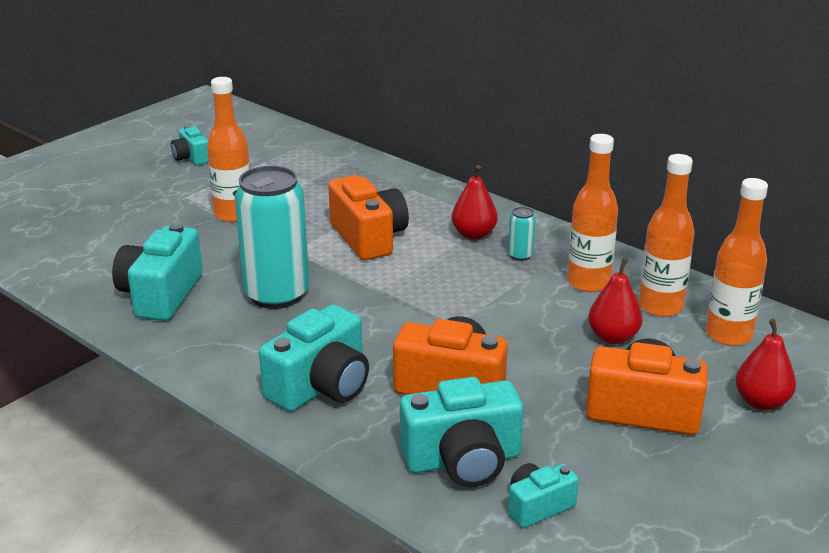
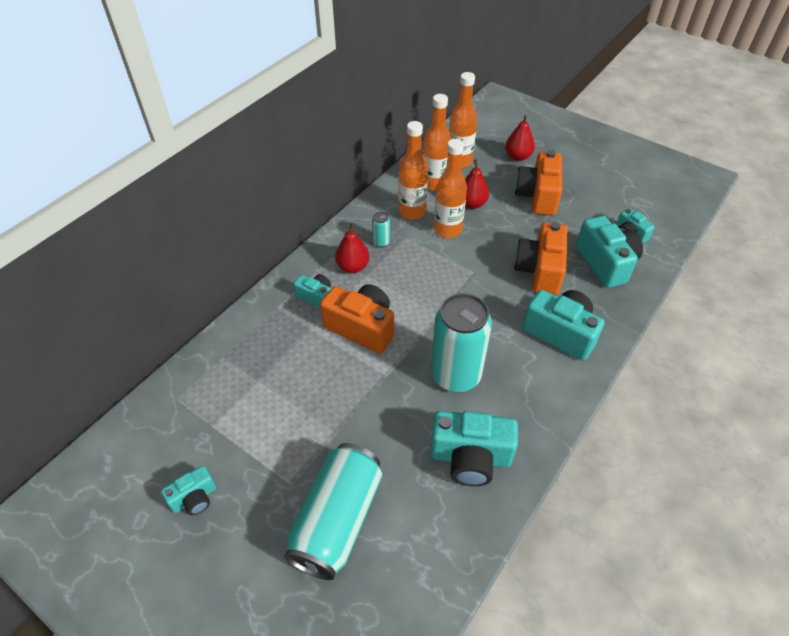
camera: 95 degrees left, 20 degrees up
orange bottle [207,77,250,222] -> orange bottle moved to [434,139,467,238]
orange camera [328,175,409,260] -> orange camera turned 60 degrees clockwise [320,284,394,353]
none -> turquoise can [284,443,382,580]
none -> turquoise camera [294,274,331,309]

